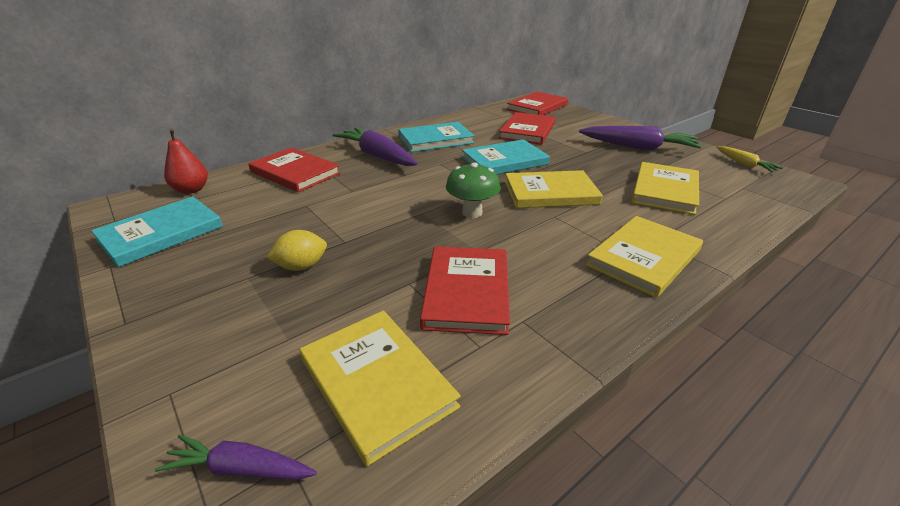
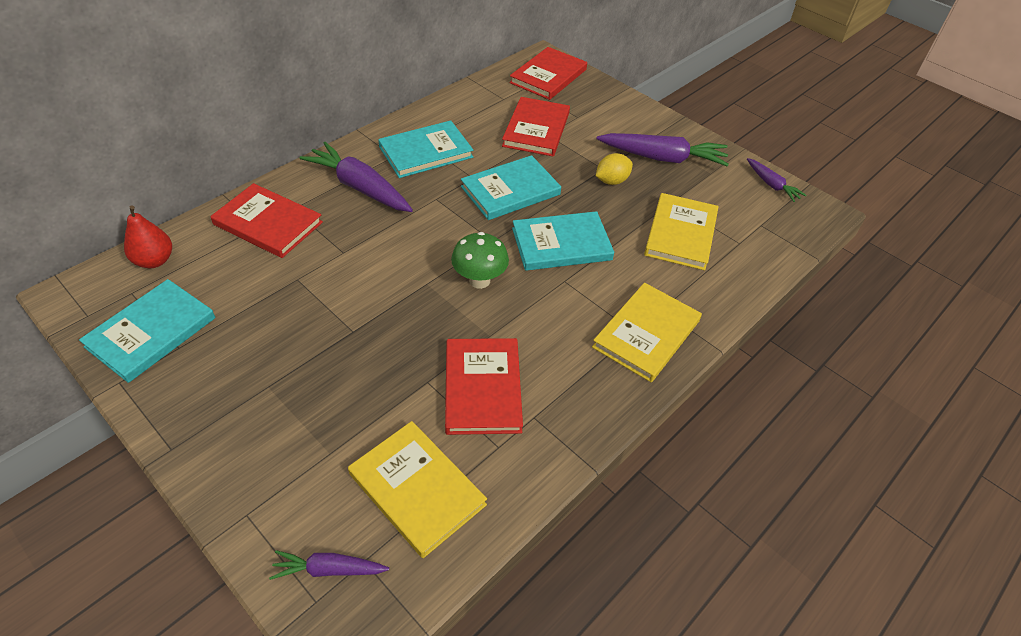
camera: 10 degrees left, 15 degrees up
yellow lemon [266,230,327,271] -> yellow lemon moved to [596,153,633,185]
yellow book [505,170,603,208] -> turquoise book [512,211,614,271]
yellow carrot [716,146,783,172] -> purple carrot [747,158,806,202]

